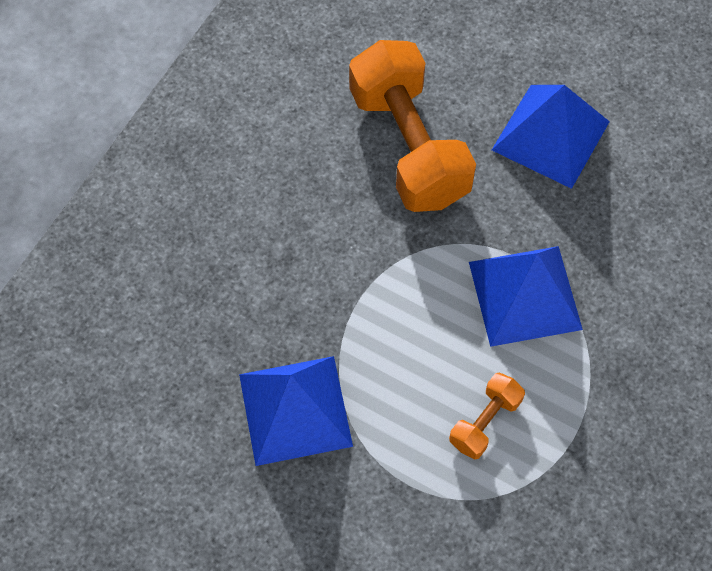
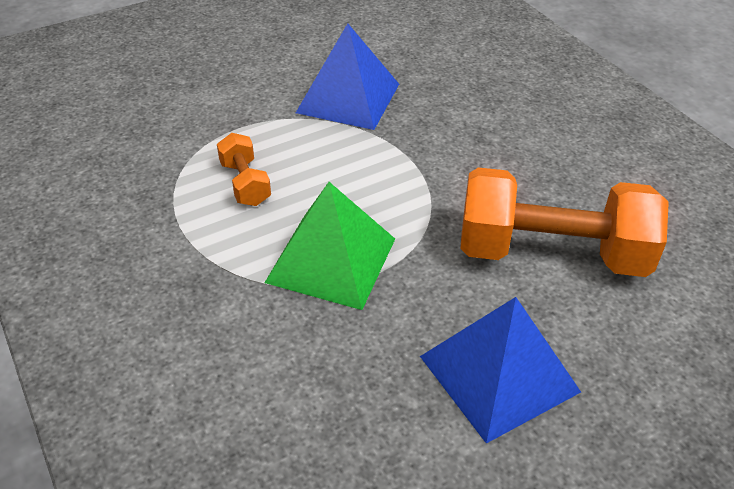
camera: 120 degrees right, 20 degrees down
blue pyramid [469,246,583,347] -> green pyramid [264,182,395,310]

